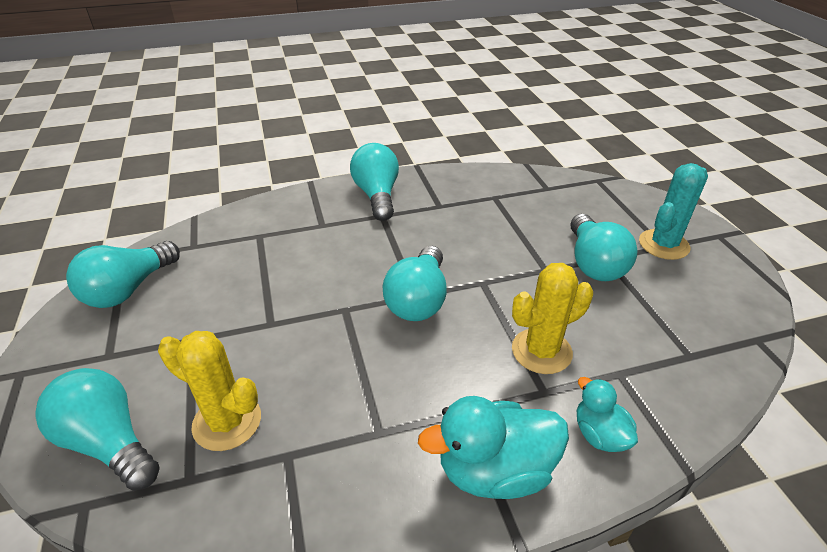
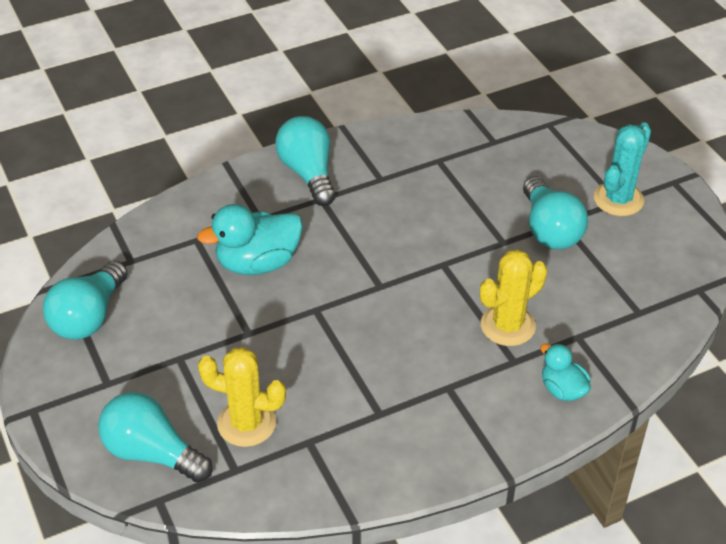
camera: 10 degrees left, 5 degrees up
turquoise light bulb [383,246,447,321] -> none
turquoise duck [418,396,569,499] -> turquoise duck moved to [197,204,303,275]

